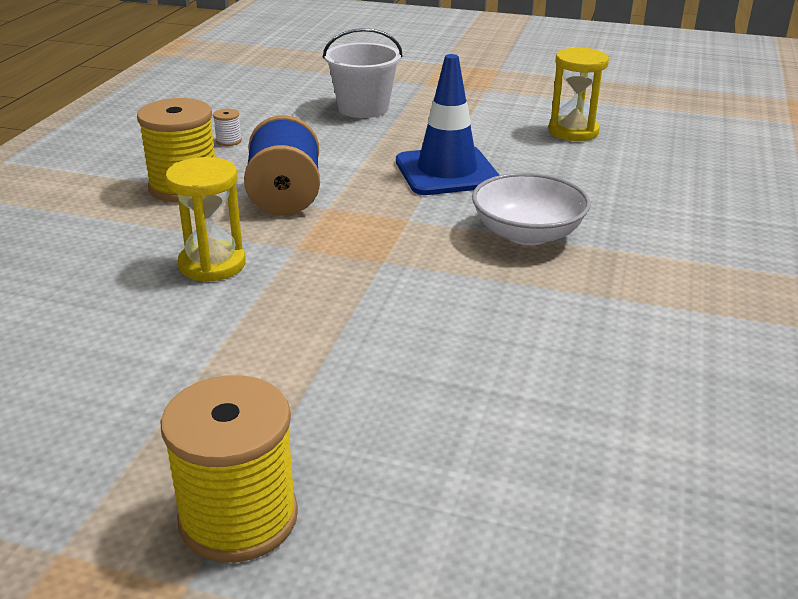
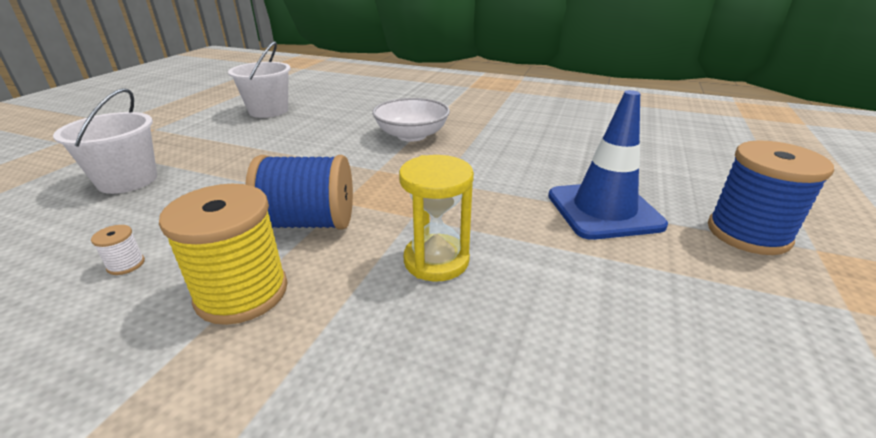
camera: 85 degrees left, 0 degrees up
yellow spool [160,375,298,562] -> blue spool [708,141,834,255]
blue traffic cone [396,54,499,195] -> blue traffic cone moved to [548,90,668,240]
yellow hourglass [548,48,609,141] -> white bucket [228,41,291,118]

